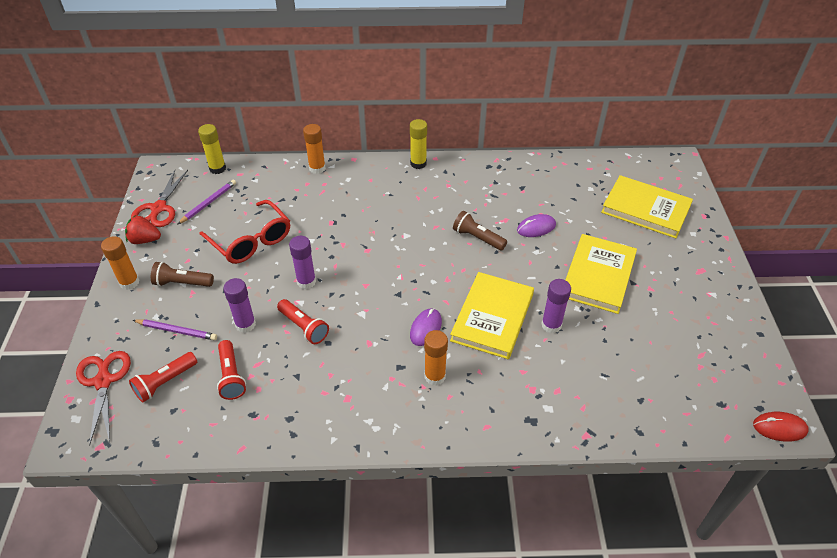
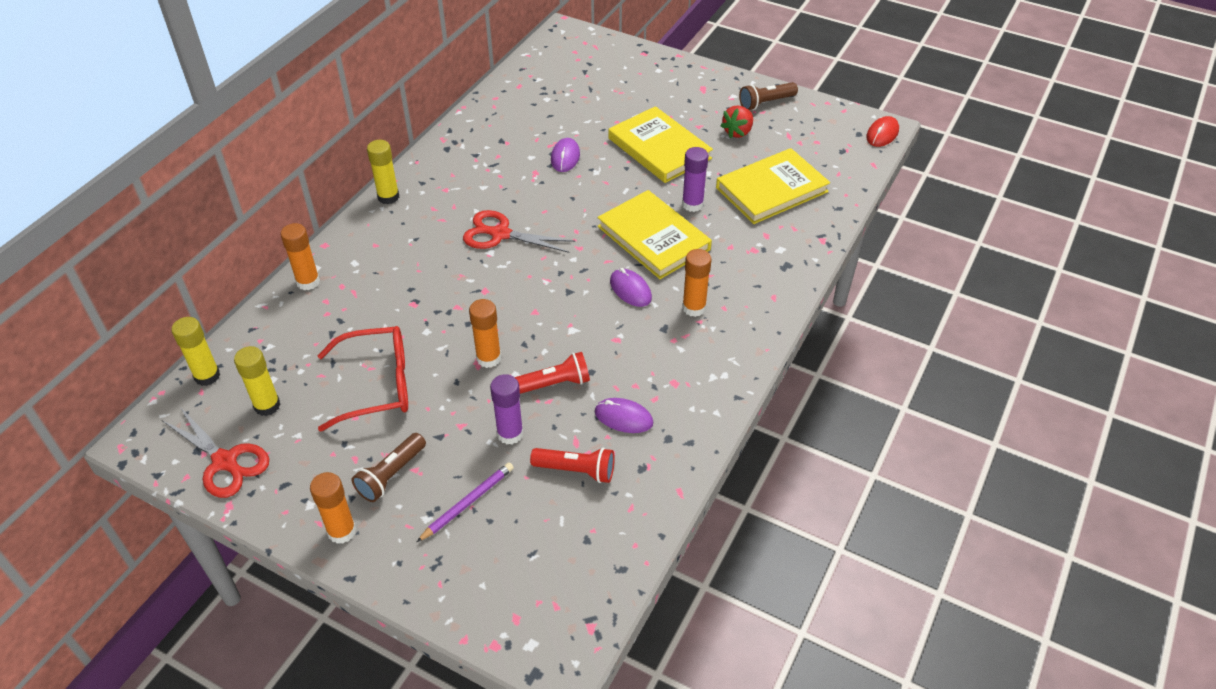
camera: 60 degrees left, 0 degrees up
red scissors [76,351,131,446] -> red scissors moved to [463,210,575,253]
red strawberry [125,215,161,244] -> red strawberry moved to [720,106,753,138]
red flashlight [129,352,197,402] -> none
purple pencil [178,179,236,224] -> yellow glue stick [234,346,281,416]
purple glue stick [289,236,316,289] -> orange glue stick [469,299,501,368]
brown flashlight [453,211,507,250] -> brown flashlight moved to [739,82,798,110]
yellow book [601,175,693,238] -> yellow book moved to [716,148,830,224]
none -> purple mouse [595,398,653,433]

